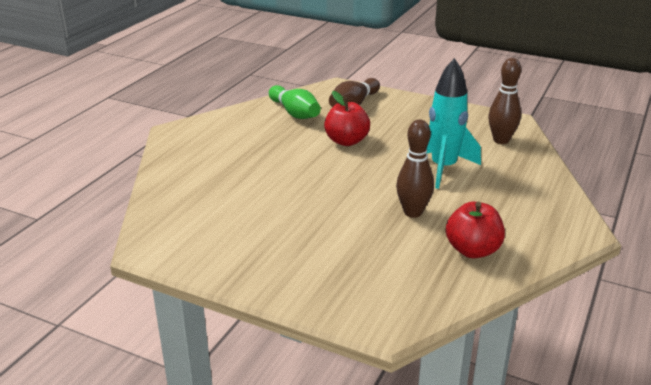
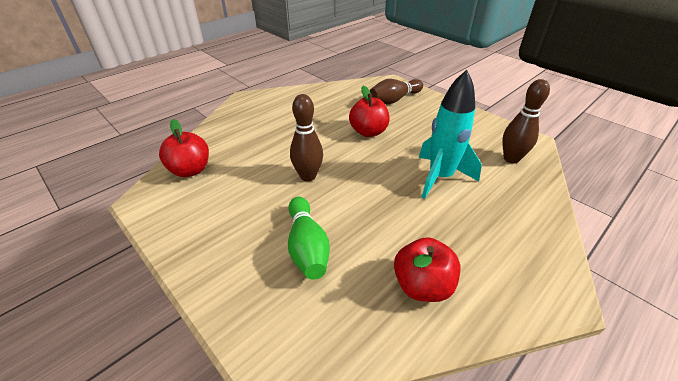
camera: 20 degrees right, 10 degrees up
green bowling pin [269,85,321,119] -> green bowling pin moved to [288,197,330,280]
brown bowling pin [396,120,434,218] -> brown bowling pin moved to [290,94,323,181]
none -> red apple [159,119,209,177]

